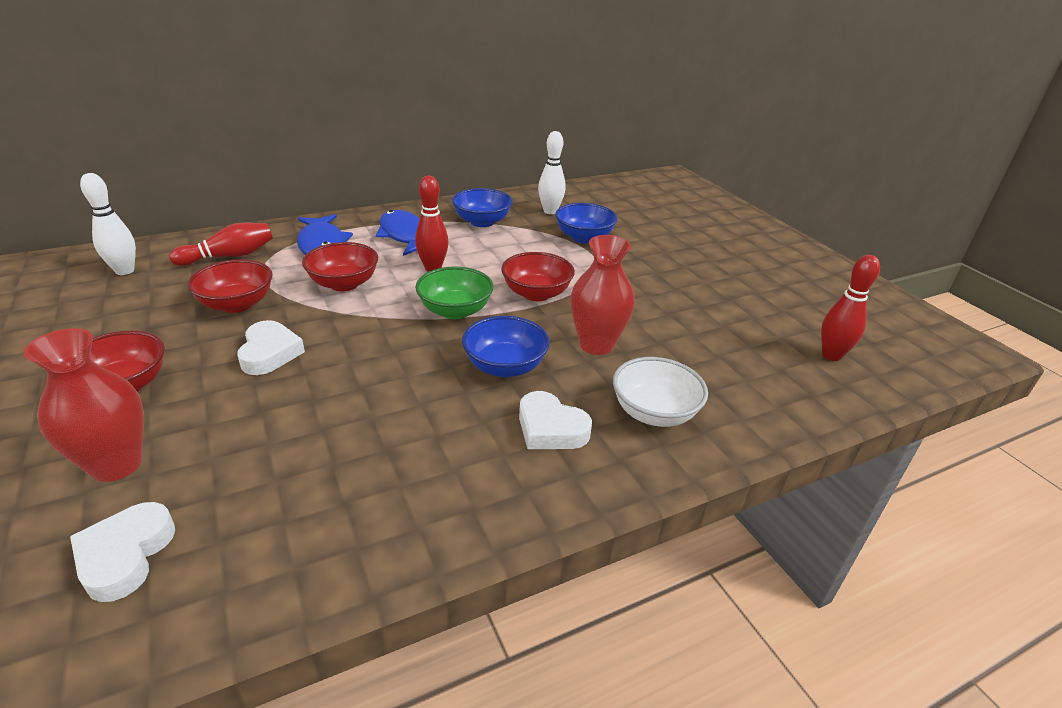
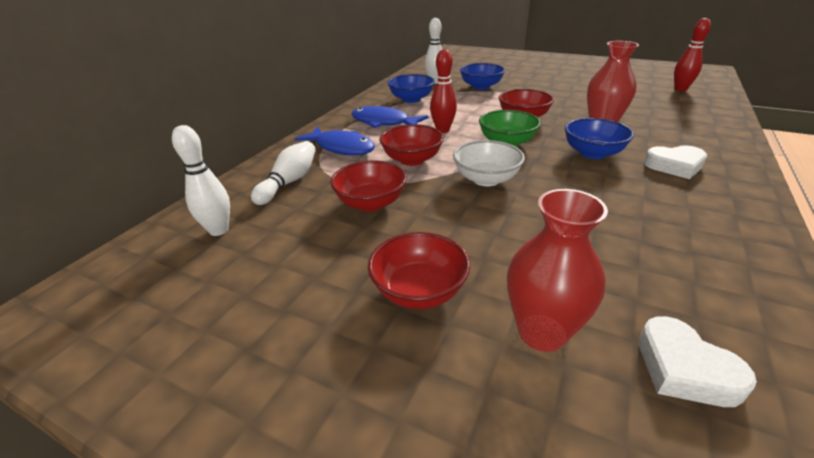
camera: 35 degrees left, 0 degrees up
red bowling pin [169,223,273,266] -> white bowling pin [251,141,316,205]
white heart [237,320,305,375] -> none
white bowl [613,357,708,427] -> white bowl moved to [453,140,525,187]

